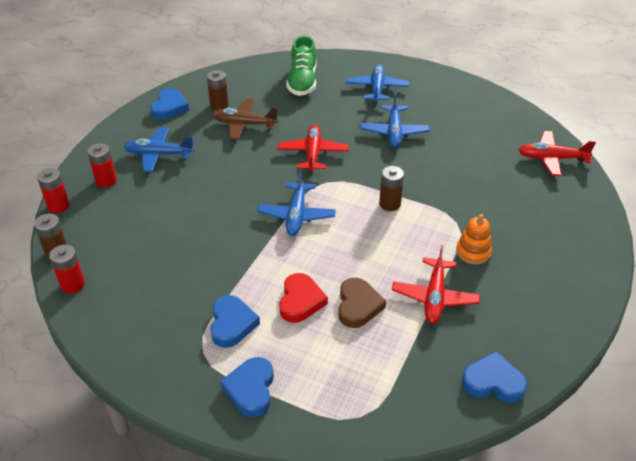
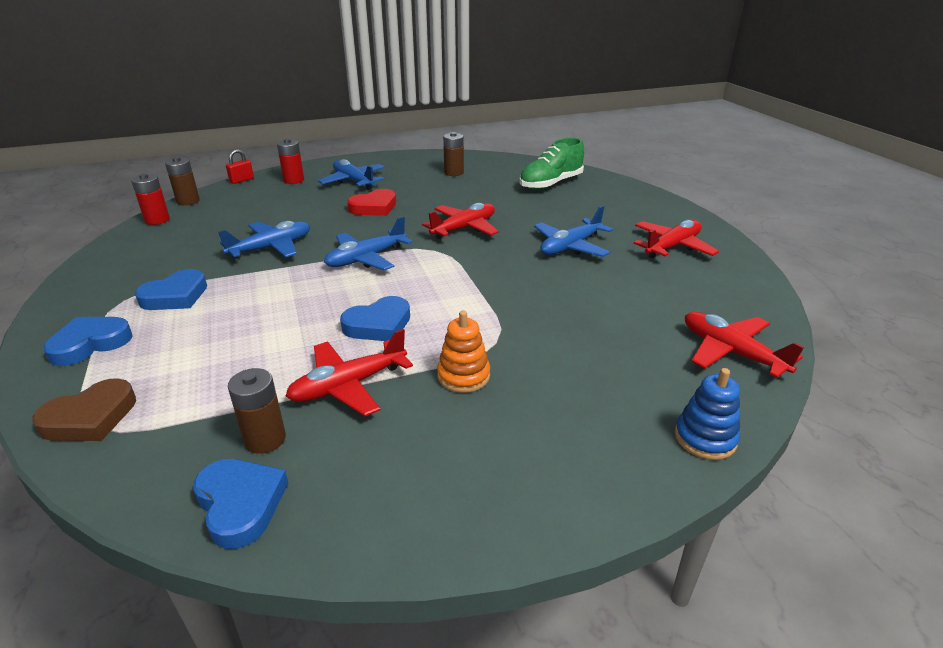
camera: 45 degrees right, 10 degrees down
red battery [37,168,70,213] -> red padlock [226,149,254,184]
blue heart [150,89,189,120] -> blue heart moved to [340,296,410,341]
brown plane [212,99,278,140] -> none
red heart [279,273,328,323] -> red heart moved to [347,189,396,216]
brown heart [338,278,386,328] -> brown heart moved to [32,378,136,441]
blue plane [346,64,410,103] -> blue plane moved to [218,221,310,259]
brown battery [379,166,404,211] -> brown battery moved to [228,368,286,454]
none -> red plane [634,220,719,258]
none -> blue stacking toy [675,368,740,460]

